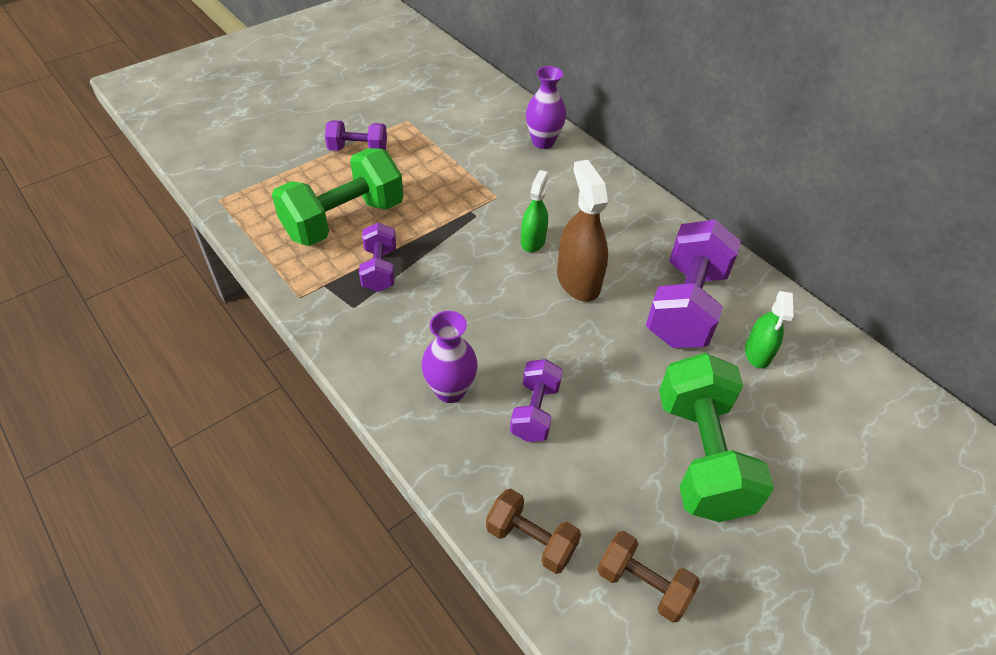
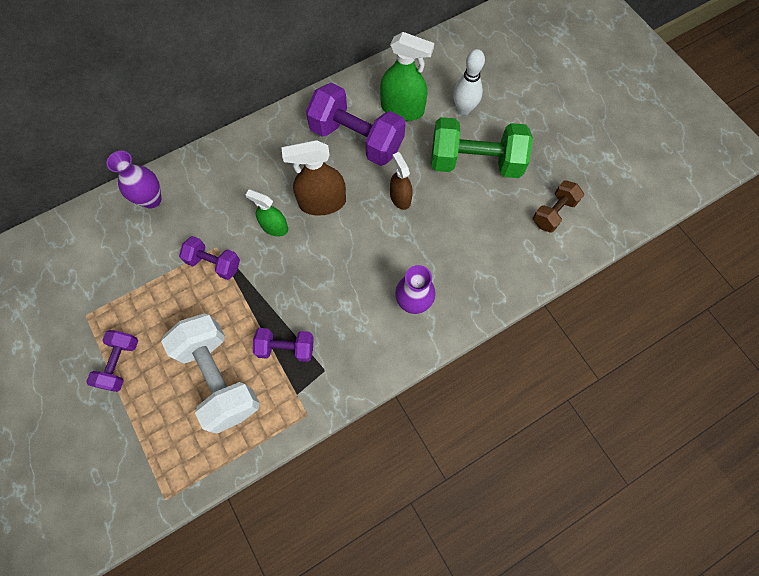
camera: 80 degrees left, 20 degrees up
green dumbbell [272,148,404,246] -> white dumbbell [161,313,260,434]
brown dumbbell [486,489,581,574] -> none
purple dumbbell [510,359,563,442] -> purple dumbbell moved to [179,236,240,280]
green spray bottle [745,291,793,369] -> green spray bottle [380,32,434,121], size x1.61
none -> brown spray bottle [390,152,413,210]
none -> white bowling pin [453,49,485,115]

